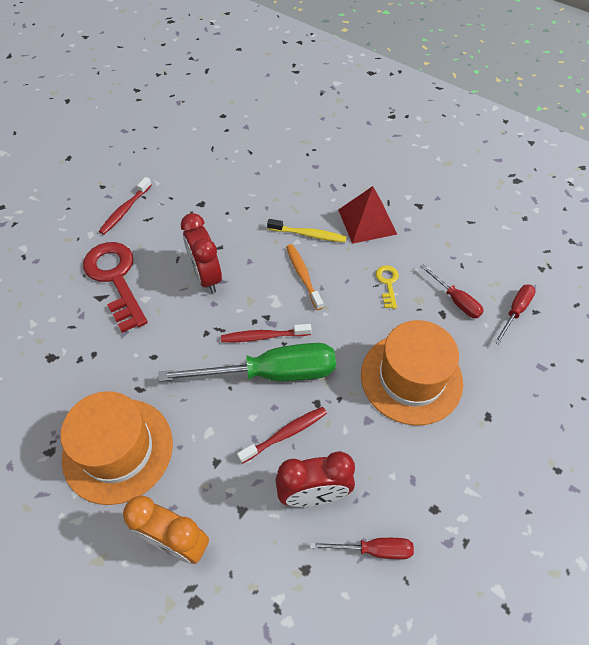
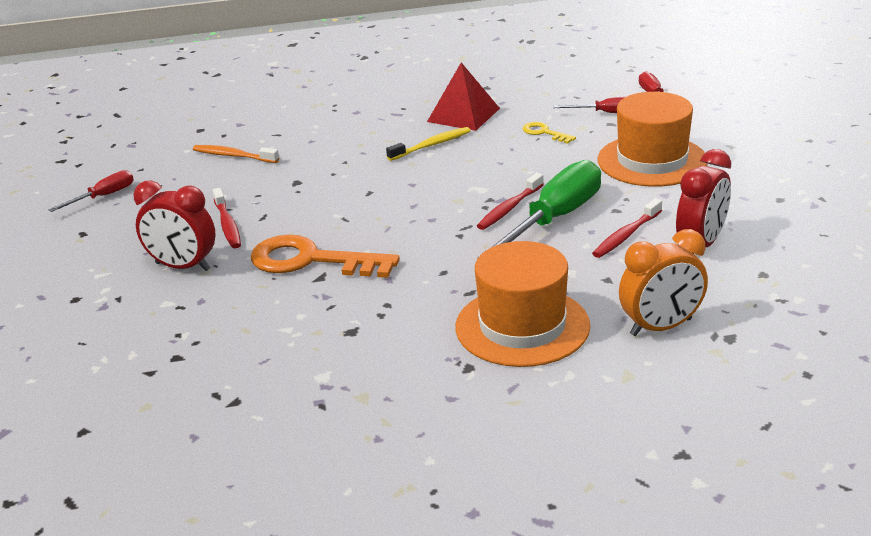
camera: 45 degrees left, 25 degrees down
red key [83,242,148,333] -> orange key [250,235,400,278]
red clock [181,213,222,293] -> red clock moved to [133,181,216,271]
red toothbrush [237,407,327,464] -> red toothbrush turned 150 degrees counterclockwise [592,198,662,258]
orange toothbrush [286,244,323,310] -> orange toothbrush moved to [193,145,279,163]
red screwdriver [310,538,414,559] -> red screwdriver moved to [48,170,134,212]

